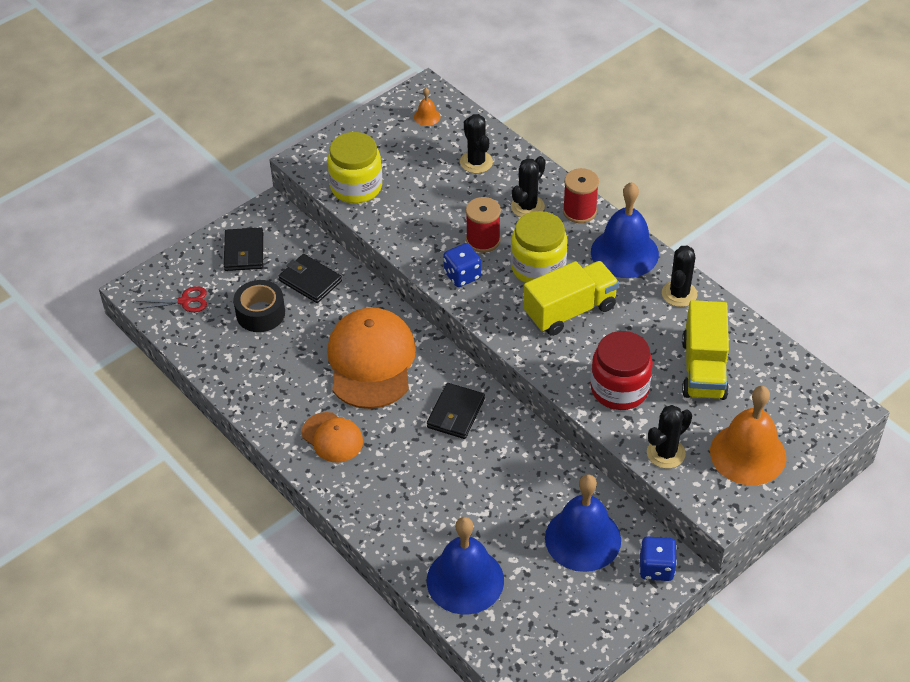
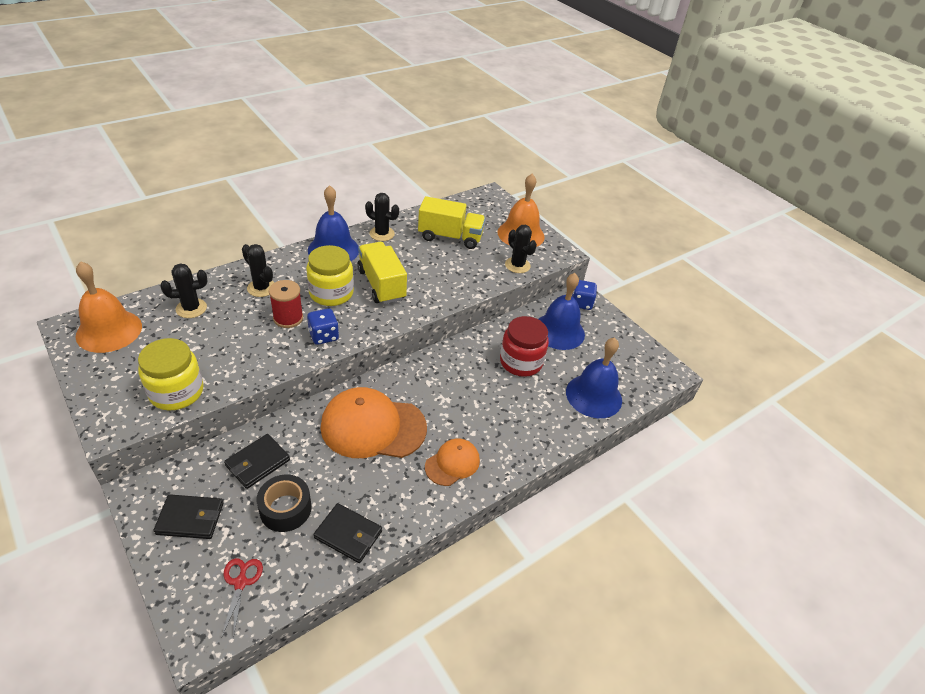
camera: 90 degrees left, 5 degrees down
orange bell [414,88,440,126] -> orange bell [76,261,142,353], size x2.35
black wallet [427,383,485,439] -> black wallet moved to [314,503,382,563]
red spool [563,168,599,223] -> none
red jar [591,331,653,410] -> red jar moved to [500,316,549,377]

